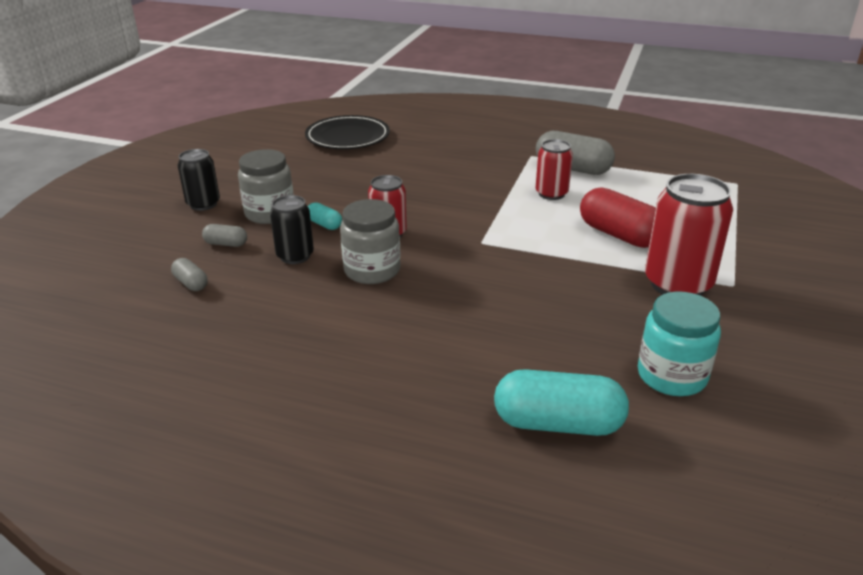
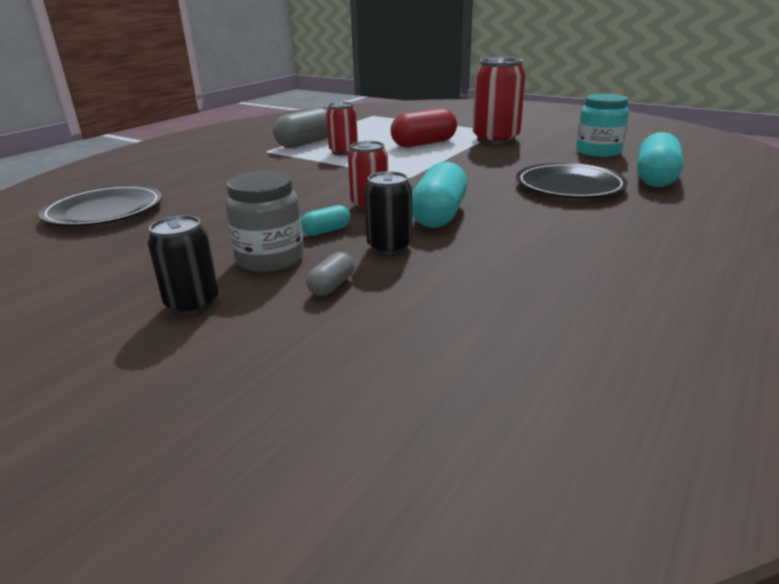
camera: 75 degrees left, 5 degrees down
grey capsule [171,258,208,291] -> none
grey jar [340,199,401,284] -> turquoise capsule [412,162,467,228]
none -> black plate [516,163,628,198]

